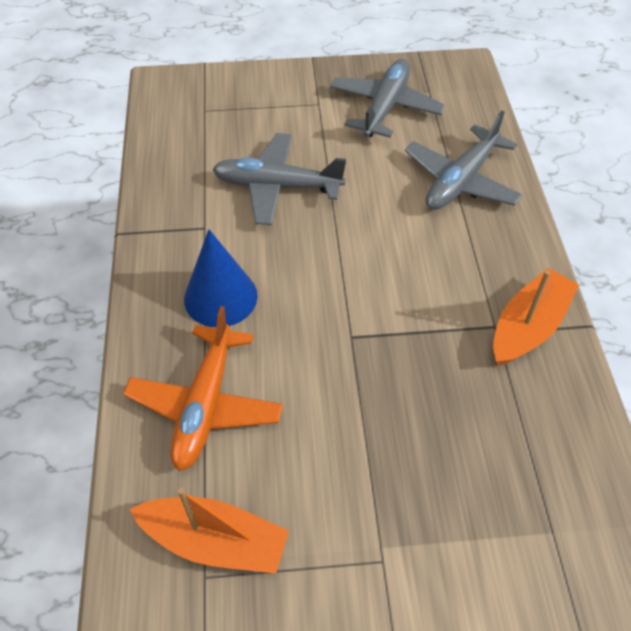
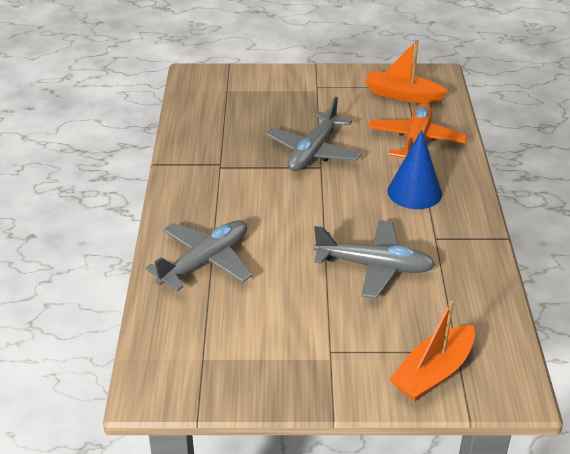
camera: 175 degrees left, 15 degrees down
grey plane [330,59,445,138] -> grey plane moved to [266,97,361,171]
orange boat [493,268,579,366] -> orange boat moved to [389,300,475,401]

